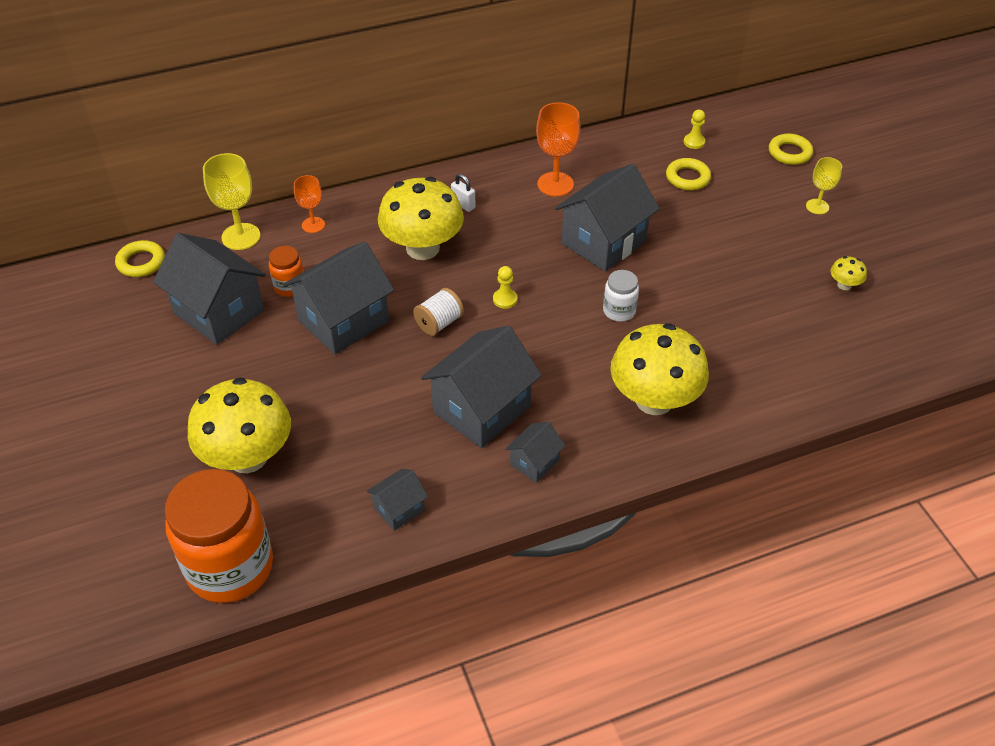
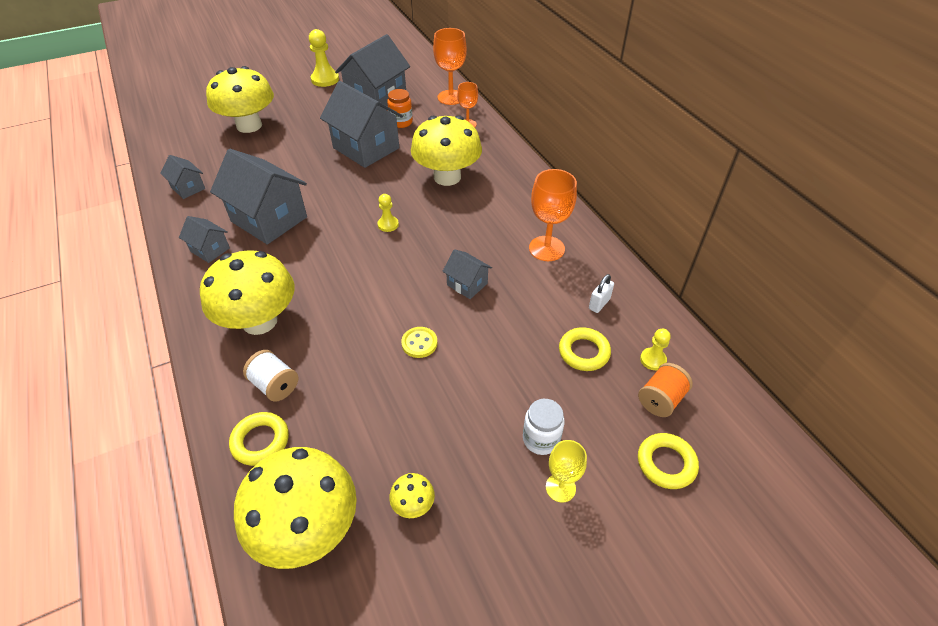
camera: 85 degrees right, 0 degrees up
yellow ring [115,240,165,277] -> yellow ring moved to [229,412,289,466]
orange jar [165,469,273,603] -> none
yellow goblet [203,153,260,250] -> orange goblet [433,28,467,105]
white spool [413,288,464,336] -> white spool moved to [243,350,298,402]
white padlock [451,174,476,212] -> white padlock moved to [589,274,614,313]
grey house [555,164,660,271] -> grey house [442,249,492,299], size x0.49
white jar [603,270,639,322] -> white jar moved to [523,399,565,455]
none -> yellow mushroom [234,447,357,569]
none -> yellow pawn [309,29,339,87]
none -> yellow button [401,327,437,358]
none -> orange spool [638,363,693,417]

